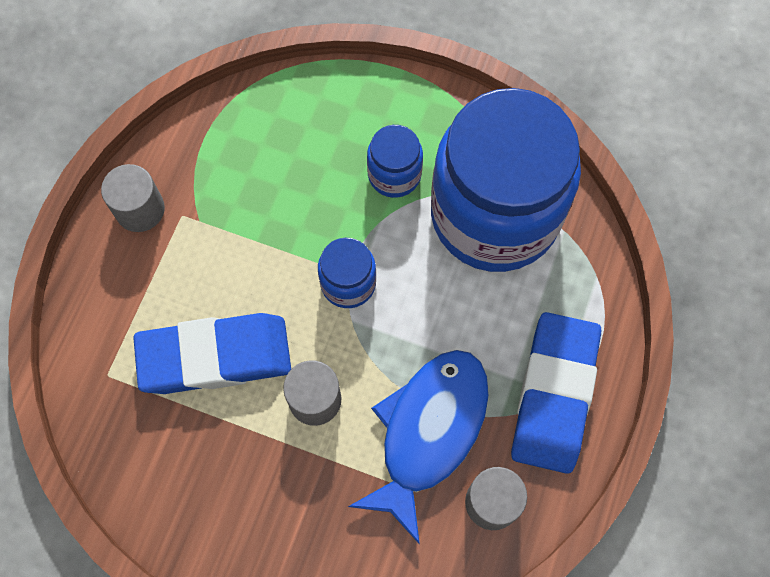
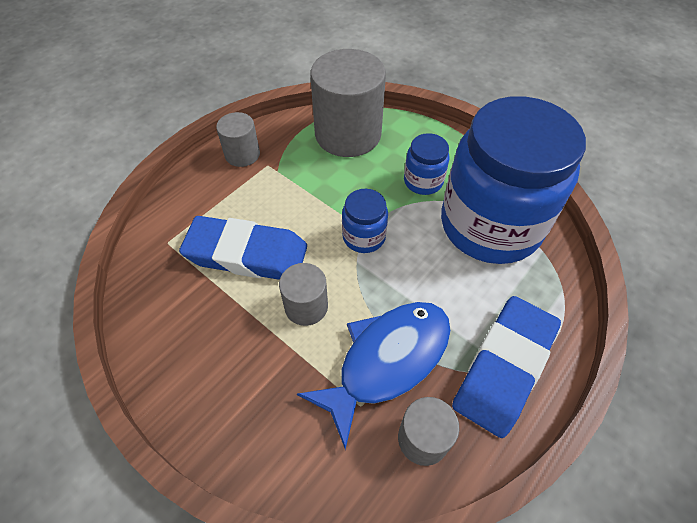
camera: 20 degrees right, 15 degrees down
none -> grey cylinder [310,49,386,157]

